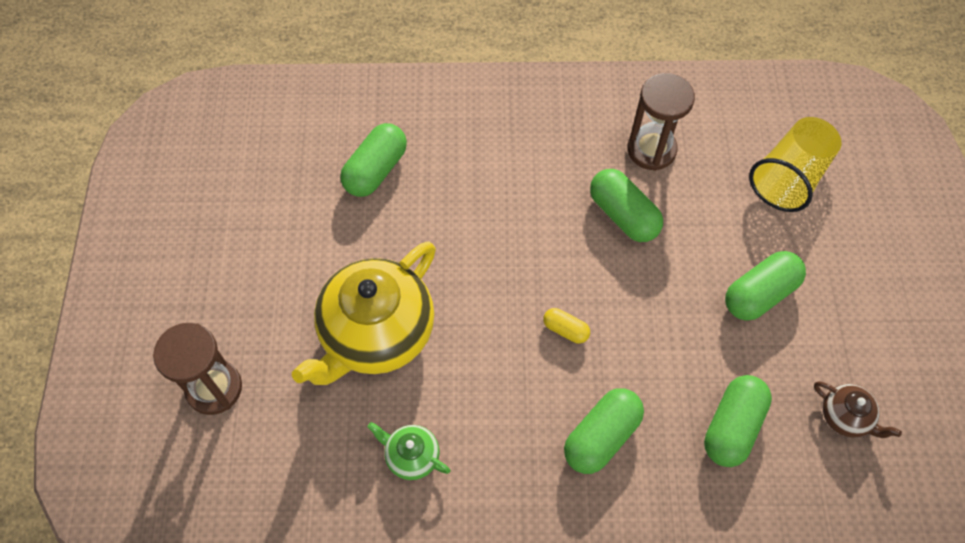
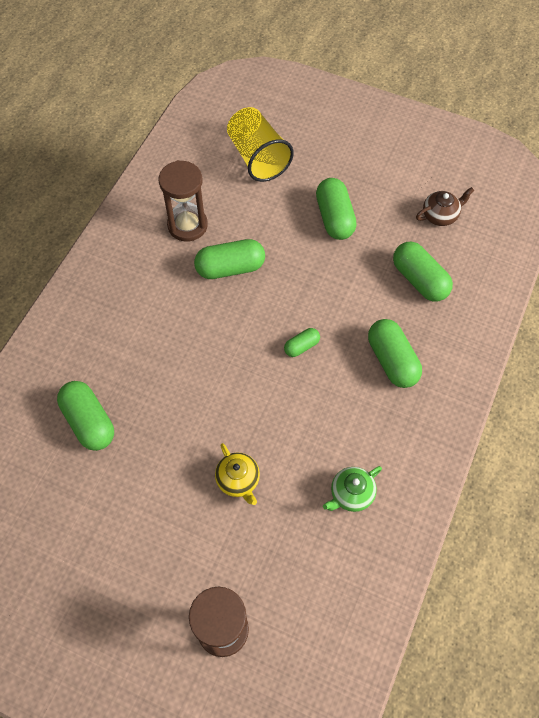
camera: 65 degrees left, 0 degrees up
yellow teapot [292,242,436,385] -> yellow teapot [215,443,260,505], size x0.44
yellow capsule [543,308,590,343] -> green capsule [284,328,320,357]

